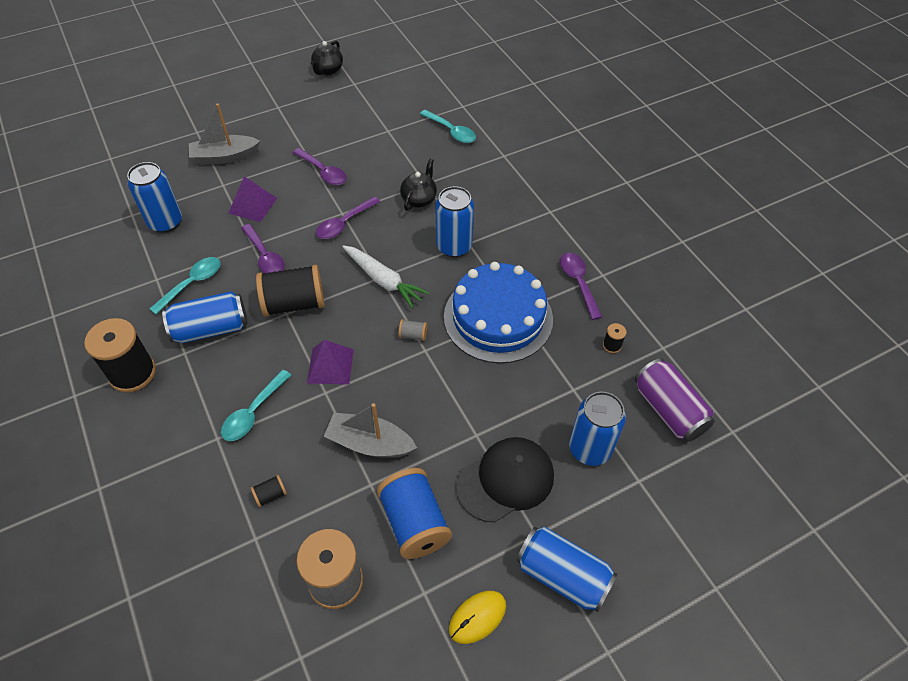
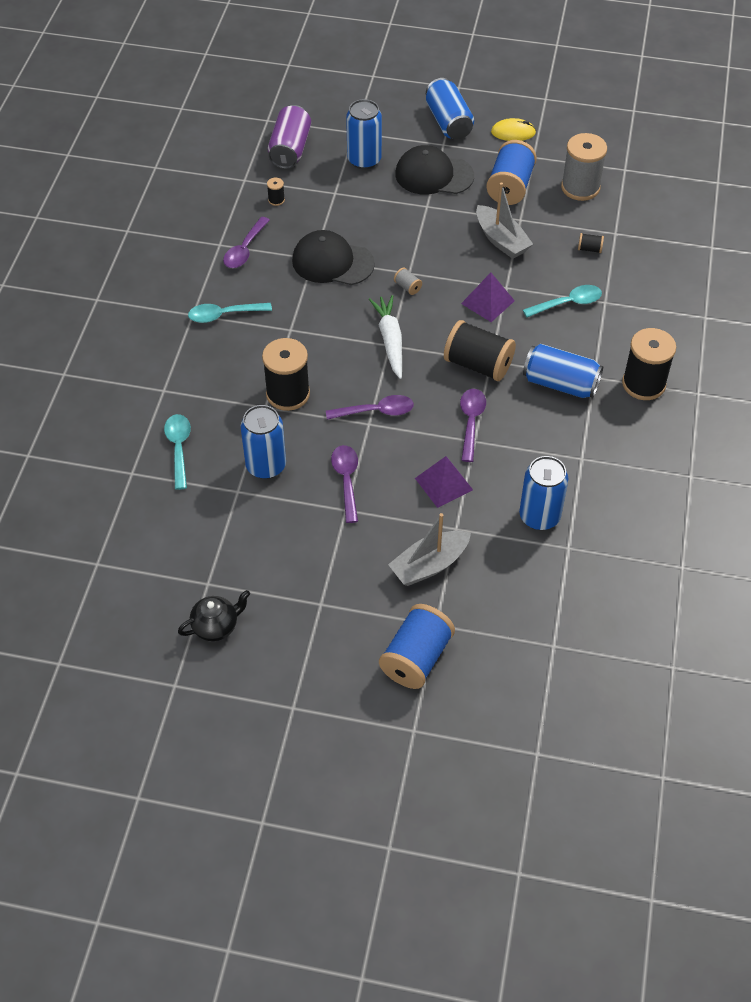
camera: 140 degrees left, 0 degrees up
turquoise spoon [149,257,221,315] -> turquoise spoon moved to [188,303,272,323]
grey boat [189,103,260,165] -> grey boat turned 120 degrees clockwise [388,513,471,586]
black teapot [400,159,437,211] -> black spool [262,338,310,411]
blue can [435,186,474,257] -> blue can moved to [241,405,286,479]
blue cake [444,262,553,363] -> black cap [292,230,375,285]
none -> blue spool [379,604,455,689]

